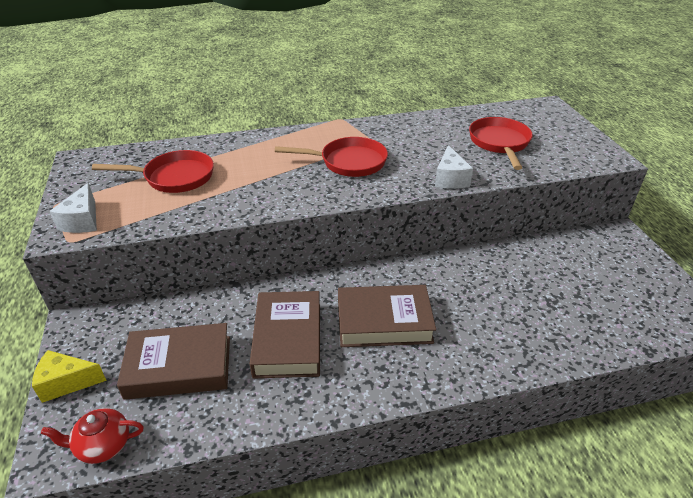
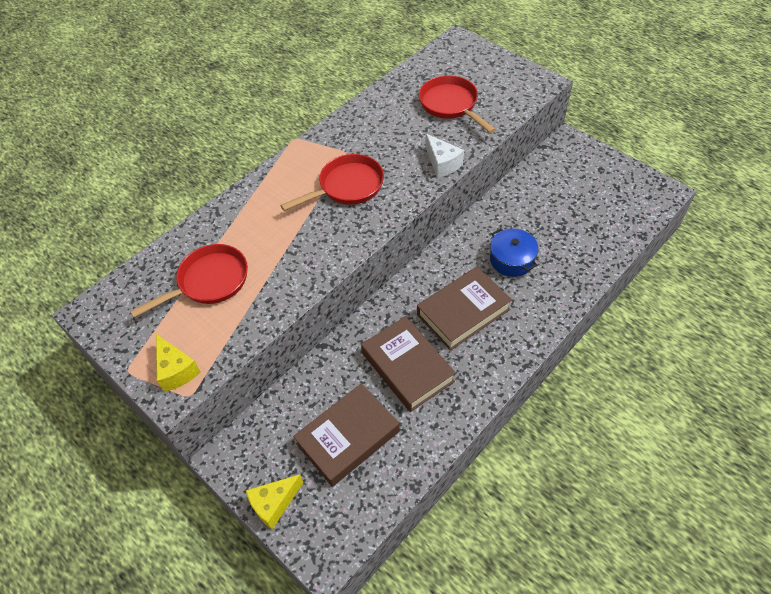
camera: 30 degrees left, 15 degrees up
red teapot [41,408,144,464] -> none
white cheese [50,183,97,233] -> yellow cheese [156,334,201,392]
none -> blue pot [490,228,538,277]

